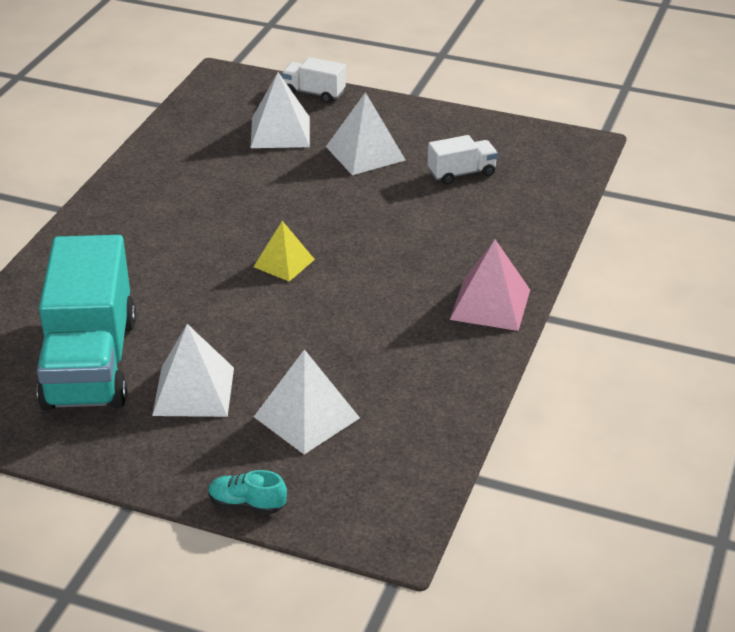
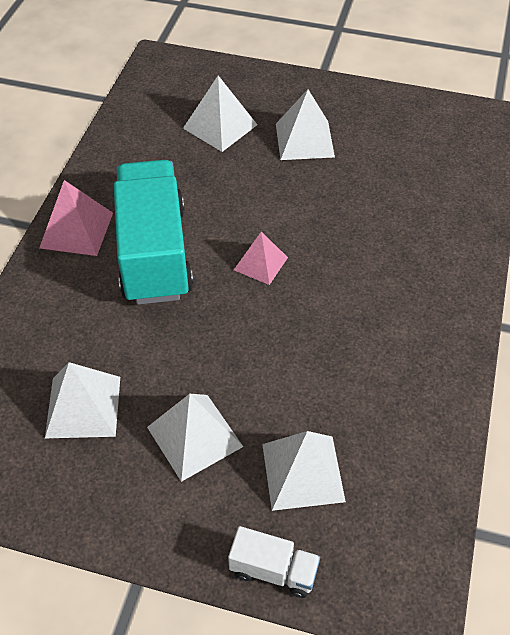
camera: 175 degrees right, 15 degrees up
turquoise truck [37,235,136,411] -> turquoise truck moved to [114,160,193,305]
turquoise shoe [208,470,287,514] -> none
yellow pyramid [254,221,315,282] -> pink pyramid [234,232,288,285]
white truck [428,135,498,185] -> white pyramid [45,362,120,438]

